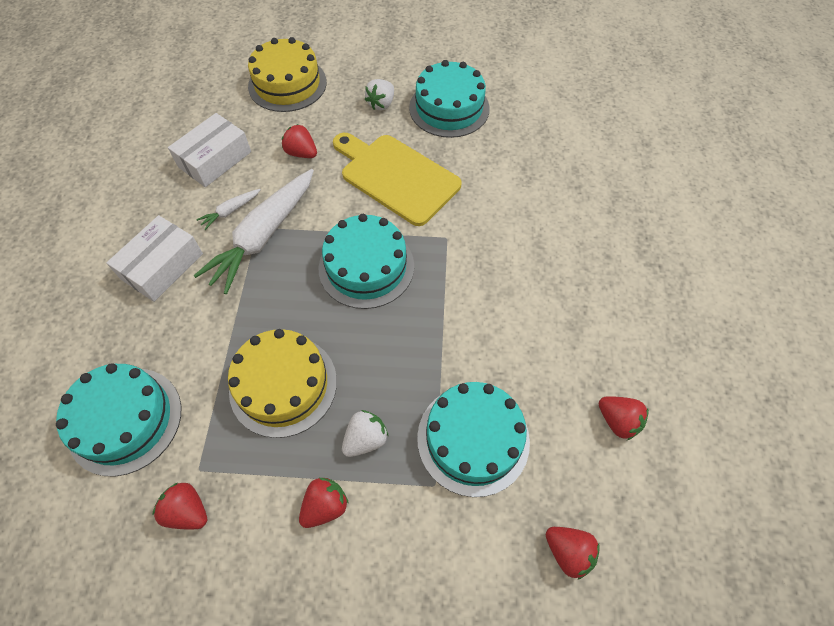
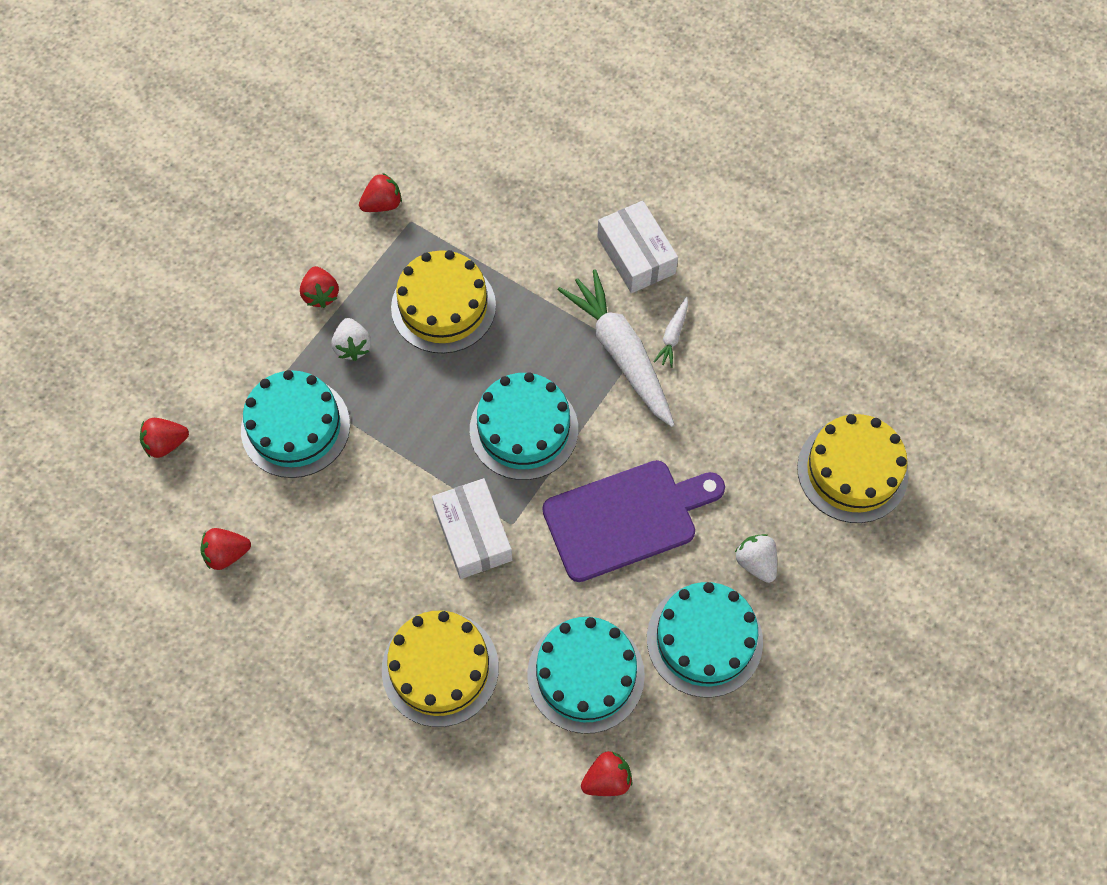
camera: 120 degrees right, 5 degrees up
turquoise cake [56,363,182,476] -> turquoise cake moved to [527,617,645,734]
white box [168,113,251,187] -> white box moved to [432,478,512,579]
white carrot [196,189,261,230] -> white carrot turned 150 degrees counterclockwise [653,297,688,368]
red strawberry [282,124,317,158] -> red strawberry moved to [581,751,632,796]
yellow cutting board [333,133,462,226] -> purple cutting board [542,460,725,582]
none -> yellow cake [382,611,499,727]

